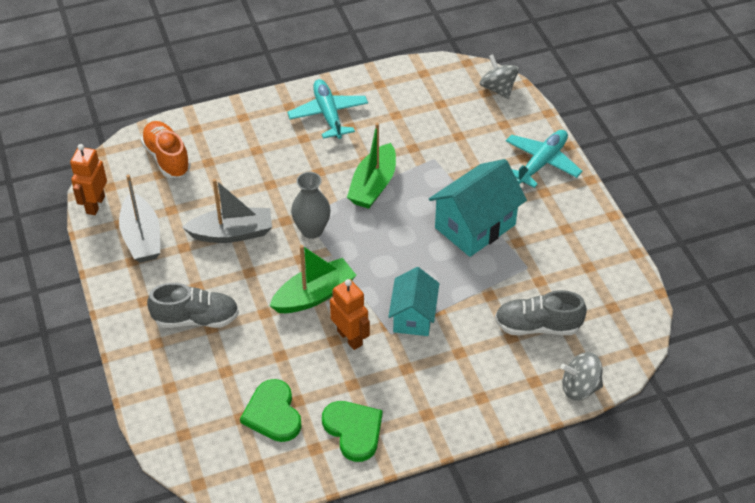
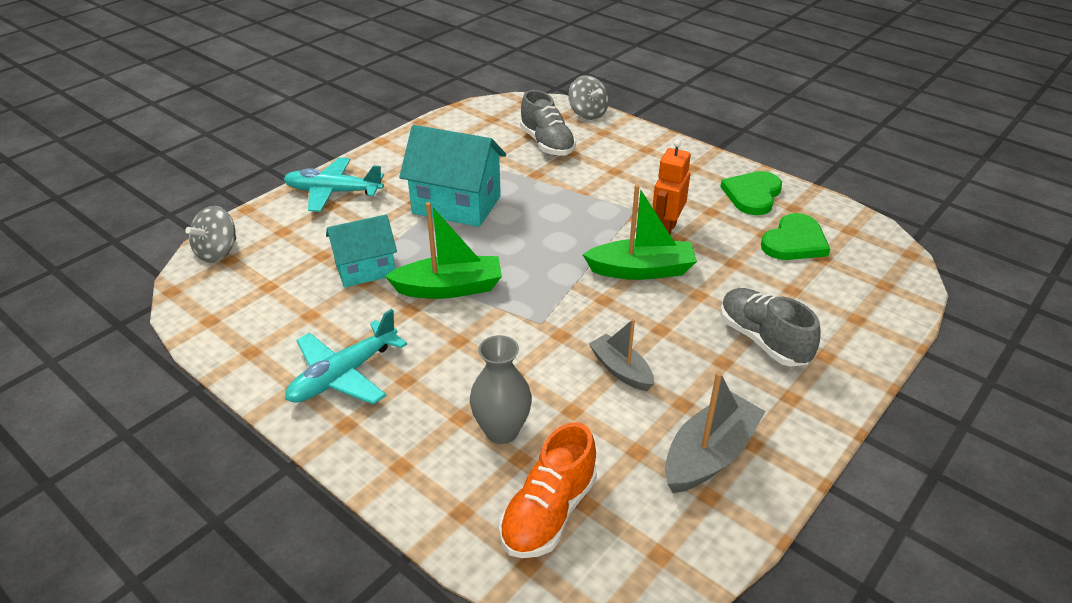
camera: 120 degrees left, 10 degrees down
orange robot [70,144,107,215] -> none
grey boat [182,179,272,243] -> grey boat [589,319,654,391], size x0.65
green boat [270,245,357,313] -> green boat turned 150 degrees clockwise [583,184,697,280]
grey vase [291,172,331,239] -> grey vase moved to [470,335,532,444]
turquoise house [388,267,439,336] -> turquoise house moved to [326,214,397,288]

